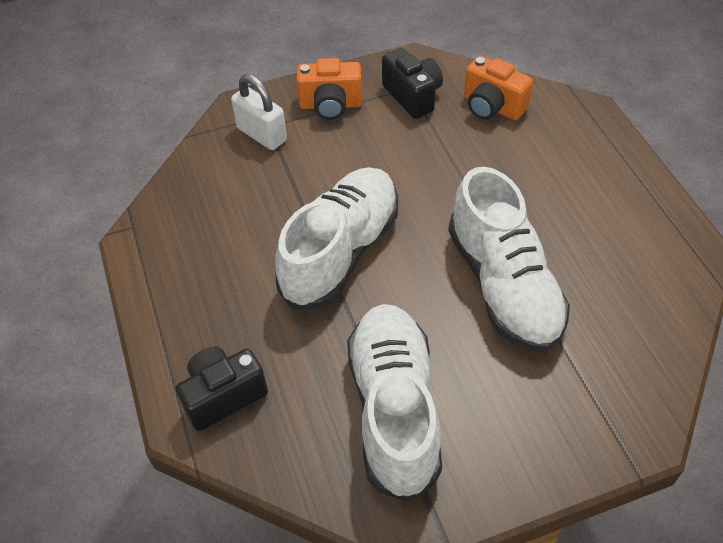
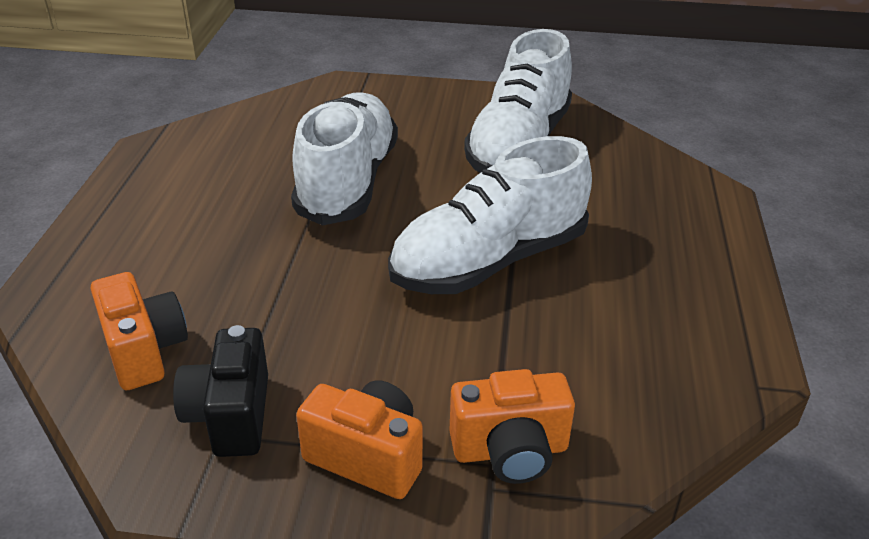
camera: 155 degrees left, 15 degrees down
black camera [176,346,268,431] -> none
white padlock [231,74,287,150] -> orange camera [449,369,575,484]

